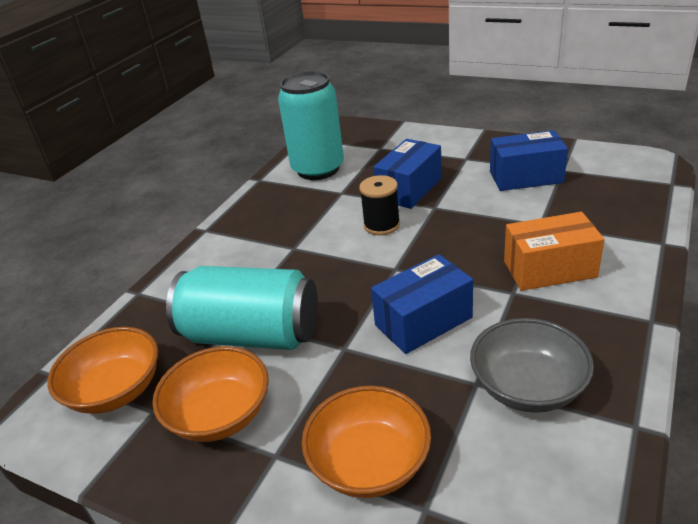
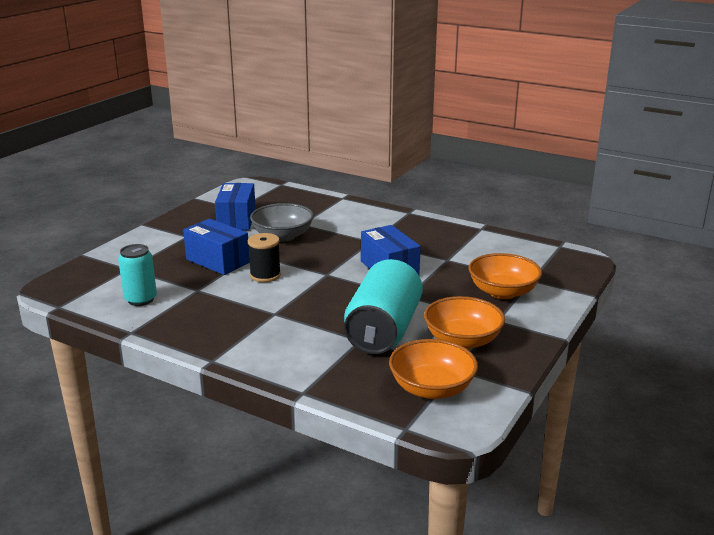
camera: 90 degrees left, 10 degrees down
turquoise can [278,71,344,180] -> turquoise can [118,244,157,306], size x0.57
grey bowl [470,318,594,413] -> grey bowl moved to [250,203,314,242]
orange box [504,212,604,291] -> none

